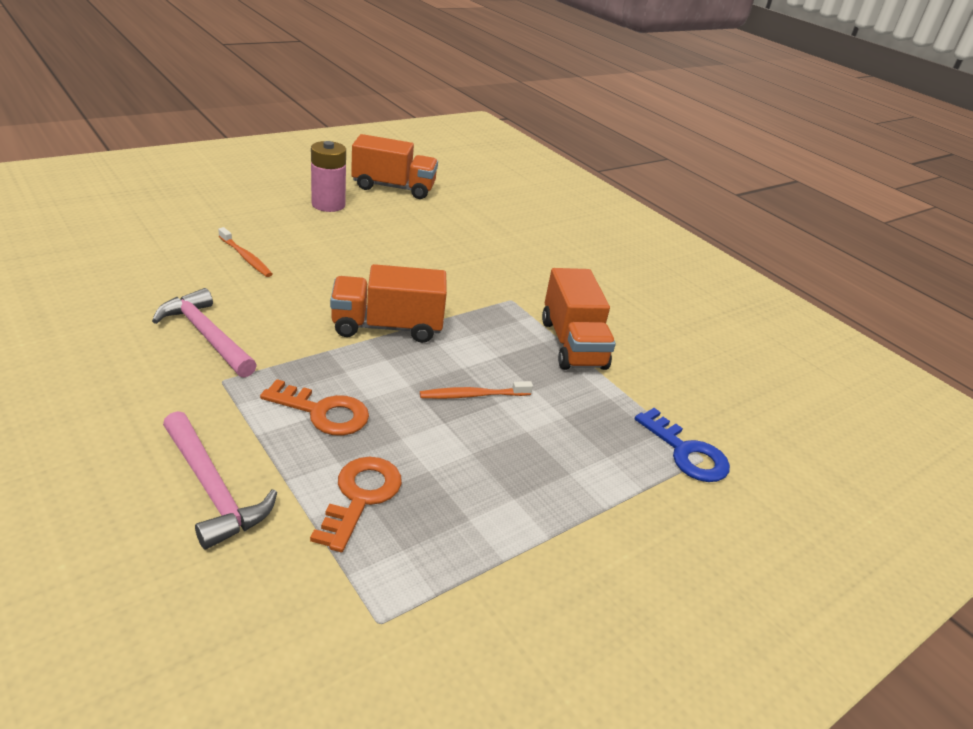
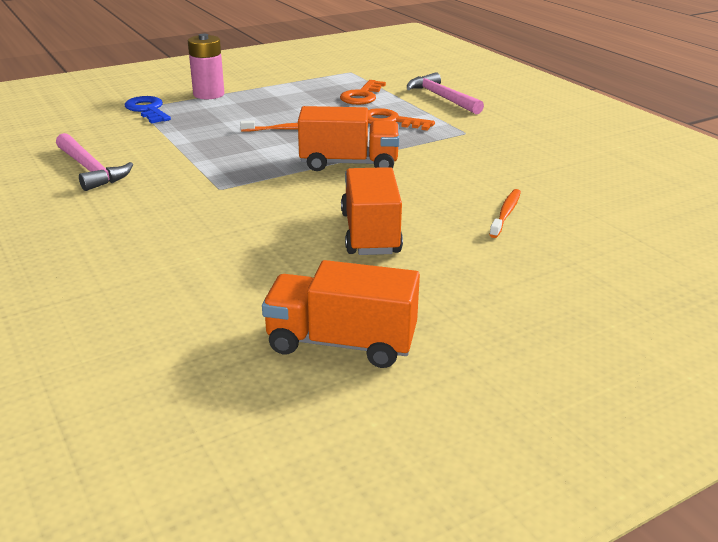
camera: 170 degrees left, 5 degrees down
pink hammer [152,288,257,378] -> pink hammer moved to [56,133,133,191]
orange toothbrush [218,227,272,277] -> orange toothbrush turned 60 degrees clockwise [489,189,521,238]
pink battery [311,141,346,212] -> pink battery moved to [188,34,224,99]
orange truck [542,268,616,370] -> orange truck moved to [341,167,403,255]

